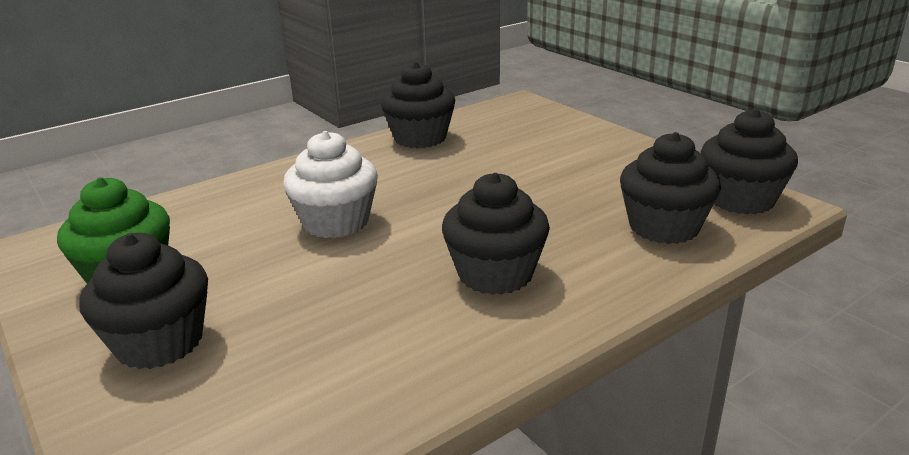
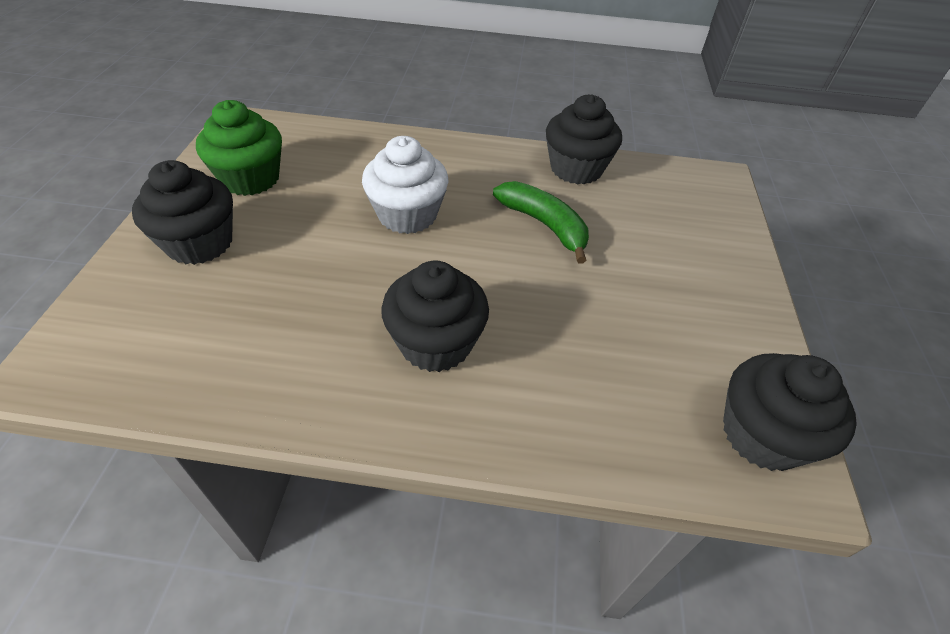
camera: 40 degrees right, 20 degrees up
black cupcake [620,132,721,244] -> none
none -> green banana [493,181,589,263]

